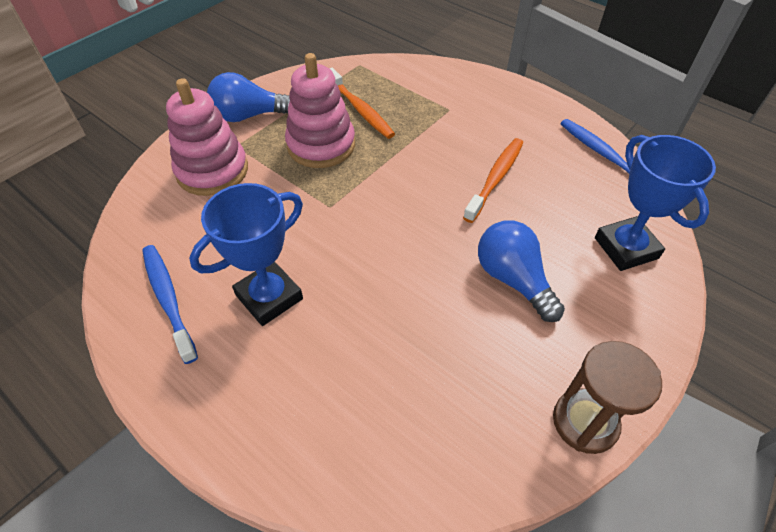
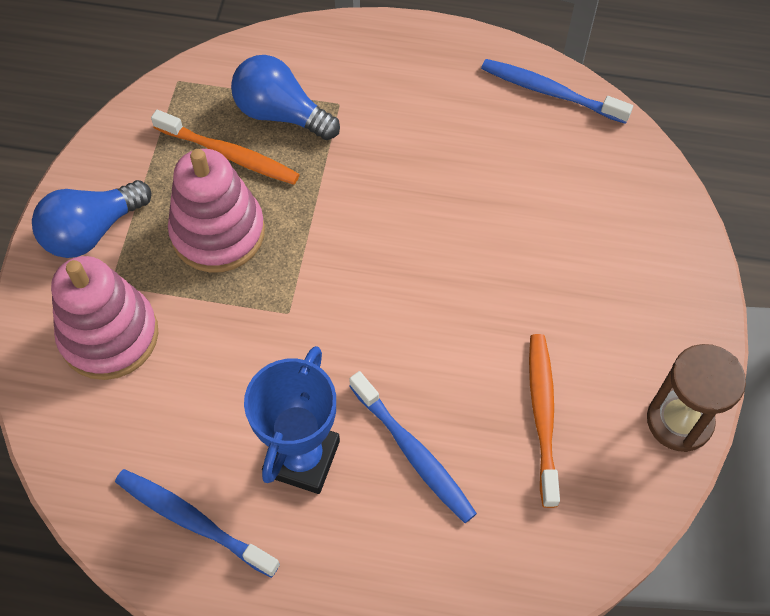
camera: 30 degrees left, 10 degrees up
orange toothbrush [463,138,523,223] -> orange toothbrush moved to [529,334,560,508]
blue light bulb [478,220,565,322] -> blue light bulb moved to [231,55,340,140]
blue trophy [595,135,716,271] -> none
none -> blue toothbrush [349,371,477,523]

